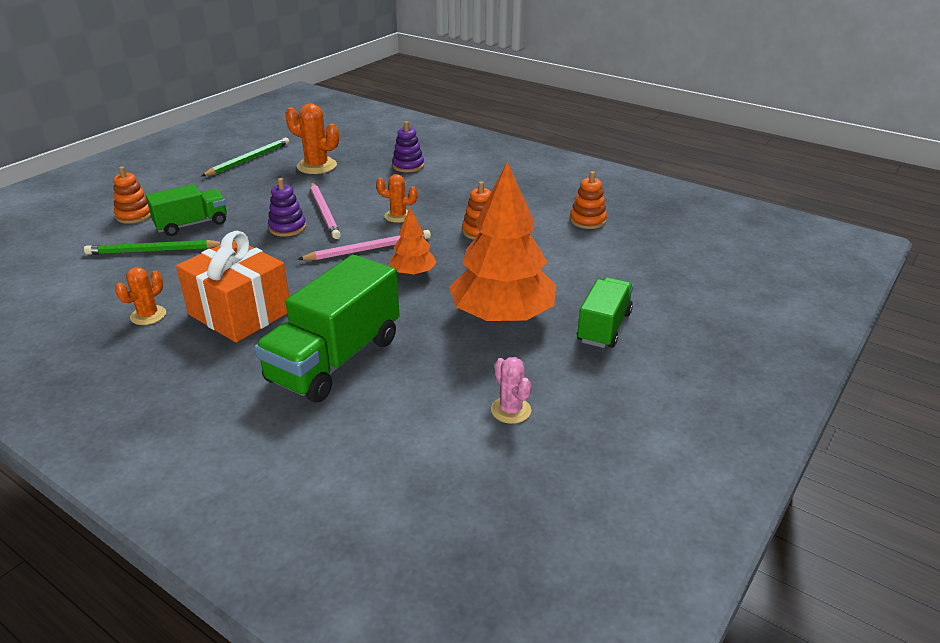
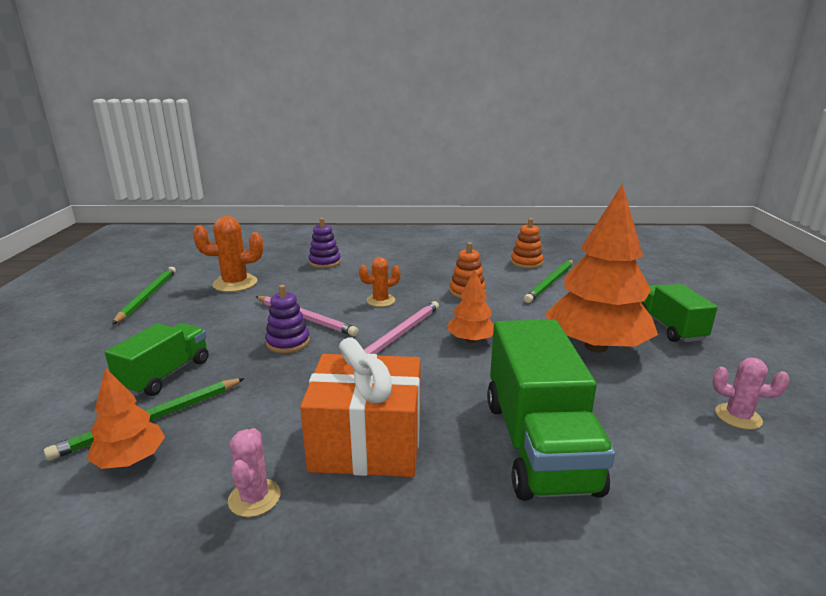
camera: 35 degrees left, 10 degrees down
orange stacking toy [113,166,151,224] -> none
orange cactus [115,267,166,325] -> pink cactus [228,428,280,517]
none -> orange tree [87,368,165,469]
none -> green pencil [524,260,573,303]

